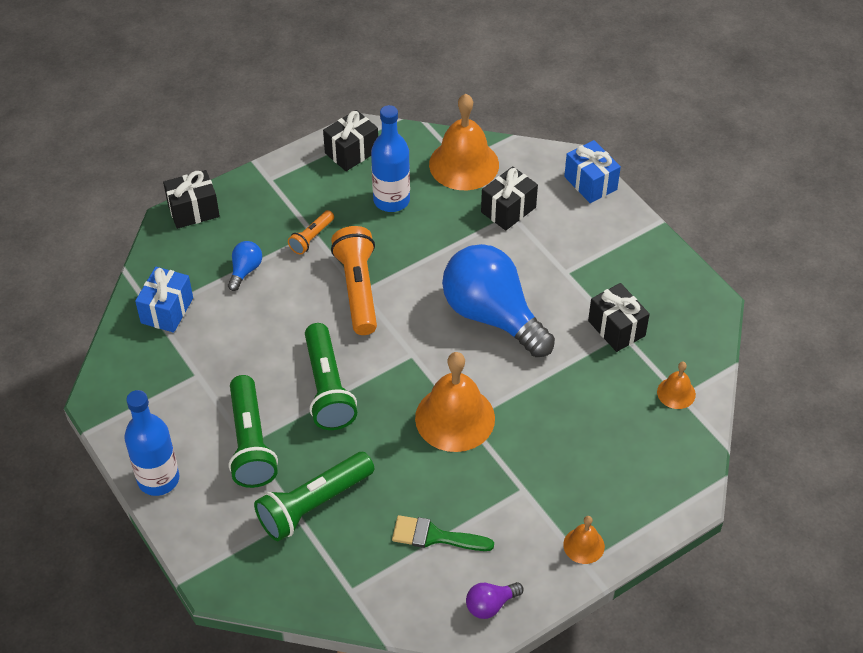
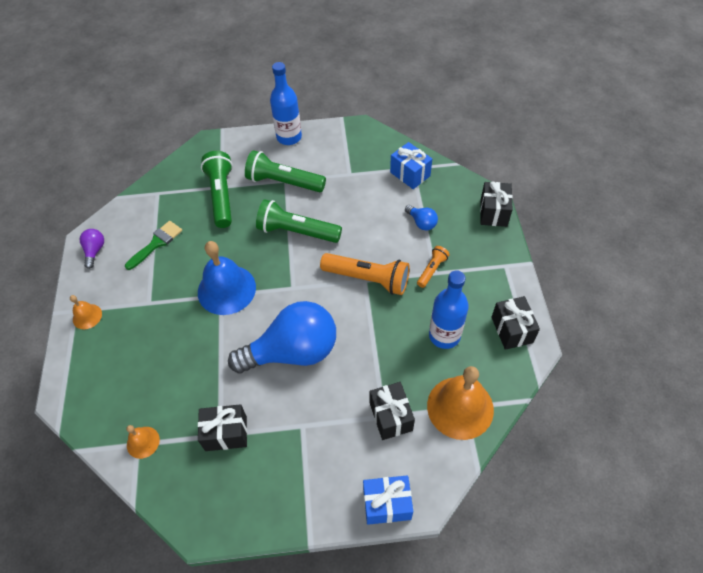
camera: 120 degrees right, 5 degrees up
orange flashlight [288,210,334,255] -> orange flashlight turned 60 degrees clockwise [417,246,450,288]
orange bell [415,352,495,452] -> blue bell [198,241,256,315]

